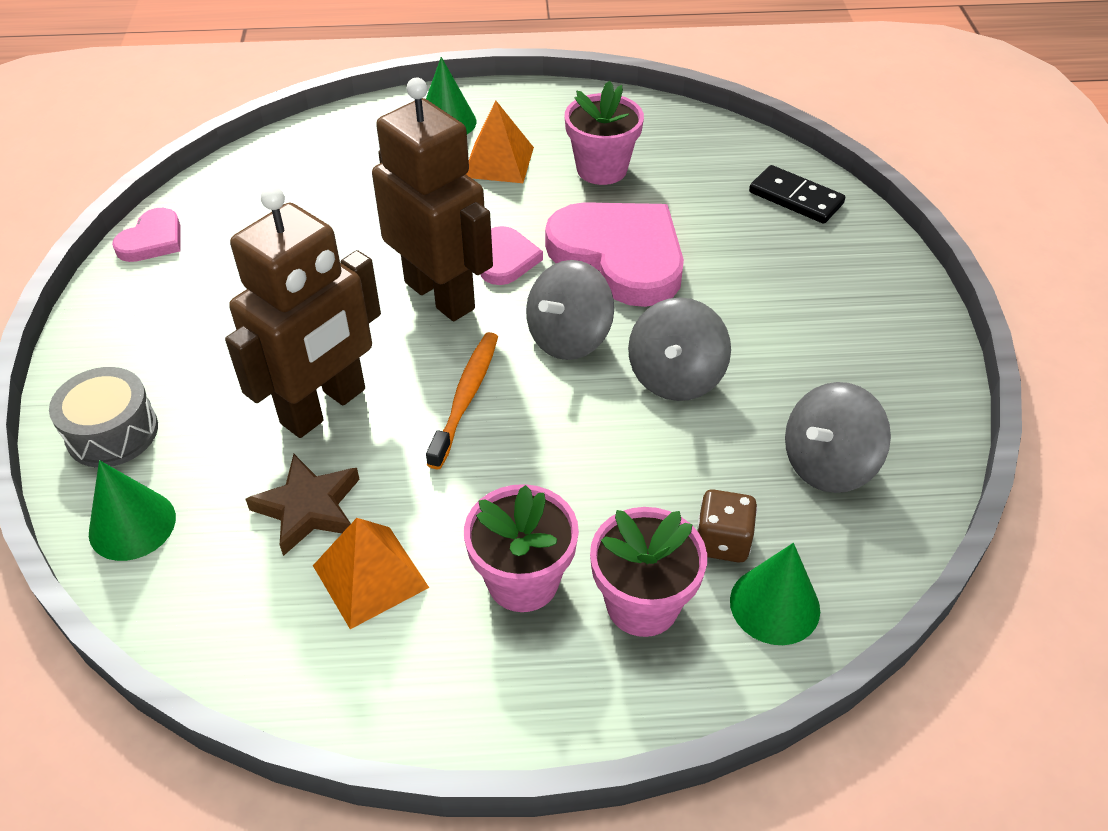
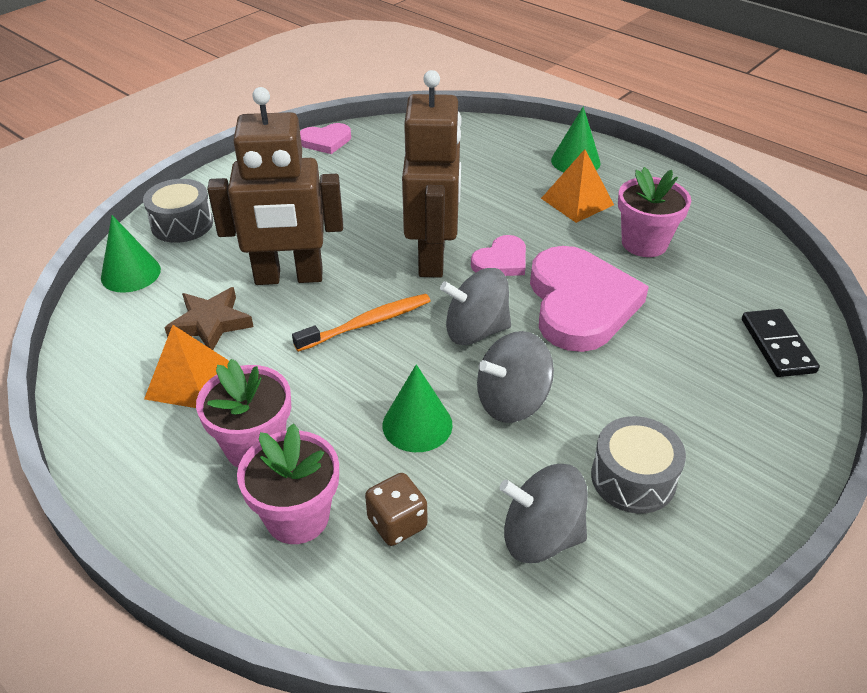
camera: 45 degrees right, 5 degrees down
green cone [730,543,820,645] -> green cone moved to [383,364,453,452]
none -> grey drum [591,416,686,514]

